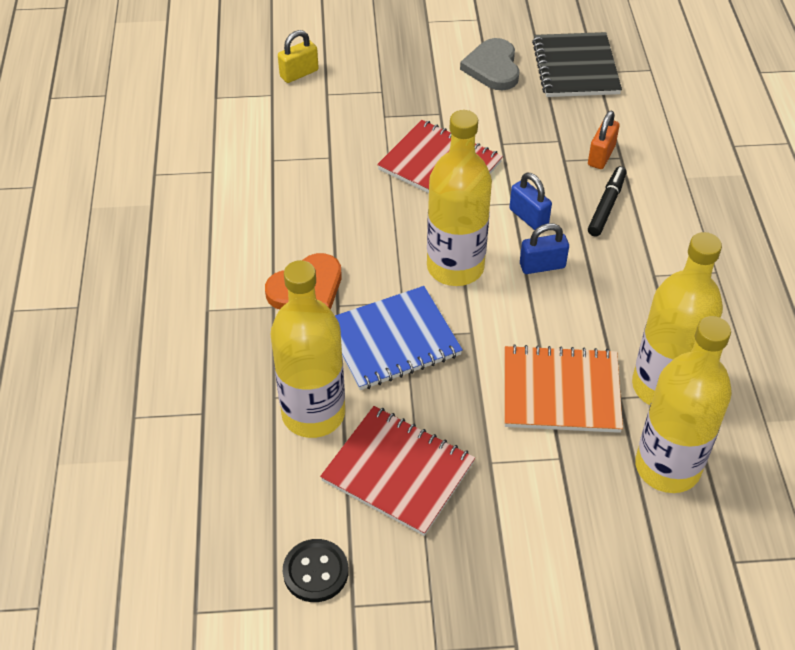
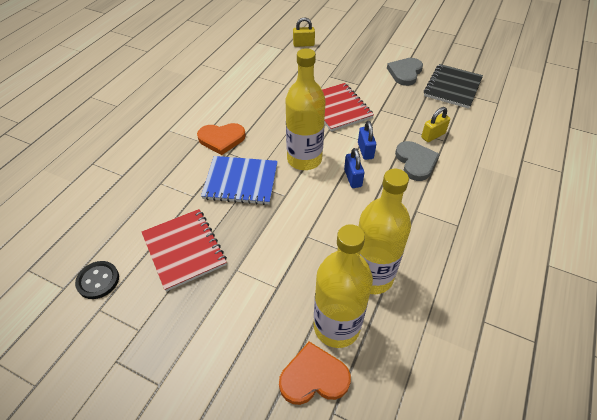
camera: 30 degrees right, 0 degrees up
yellow bottle [271,260,345,438] -> none
orange notebook [504,344,623,433] -> none
blue padlock [520,223,569,274] -> blue padlock turned 60 degrees clockwise [344,148,364,188]
orange padlock [588,111,620,169] -> yellow padlock [421,107,450,142]
black marker [588,166,627,237] -> grey heart [395,141,440,181]
none -> orange heart [279,342,351,405]

